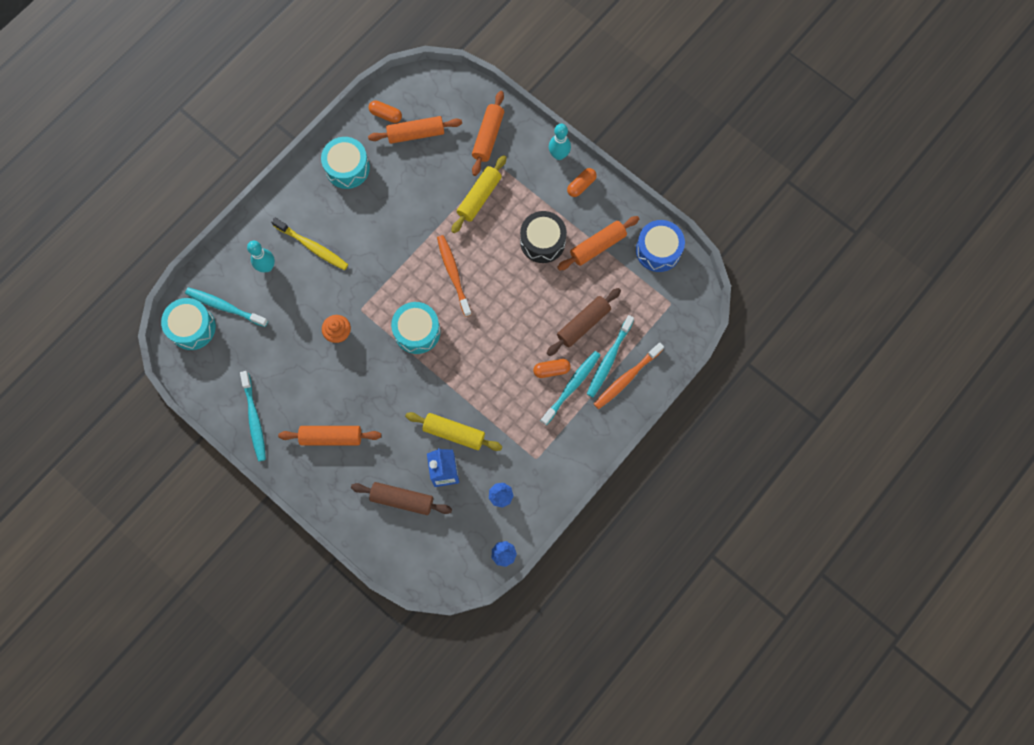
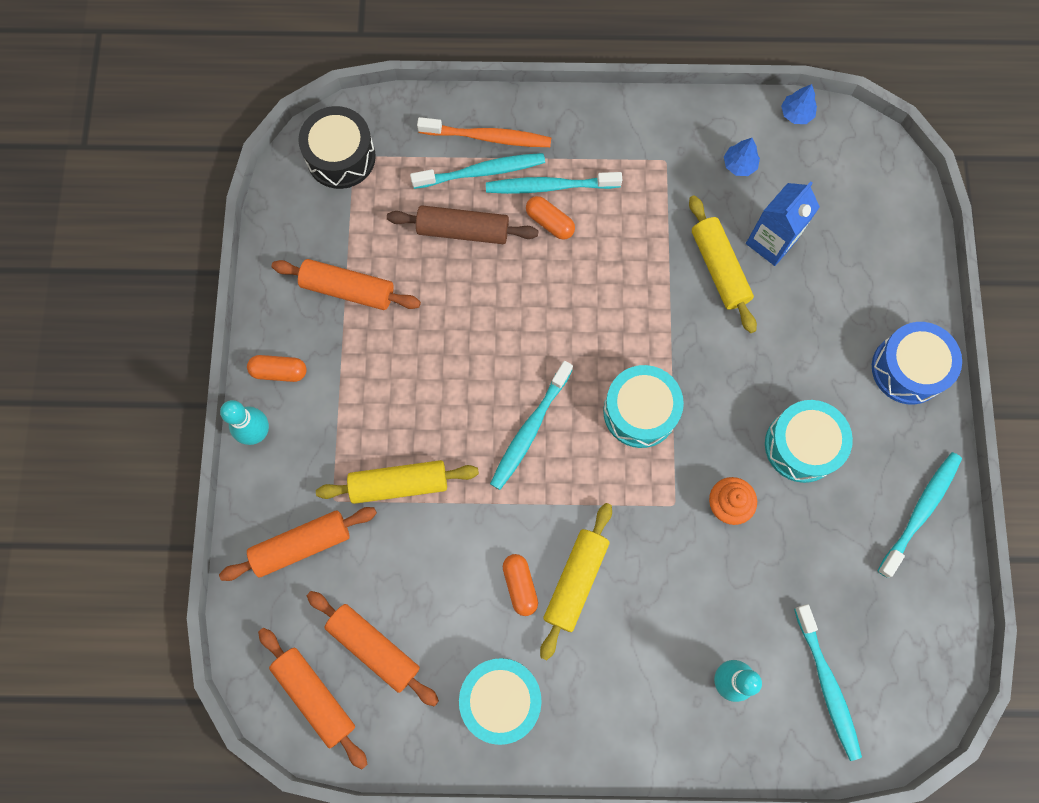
camera: 130 degrees left, 0 degrees up
turquoise drum [161,298,216,350] -> turquoise drum moved to [765,400,853,483]
yellow toothbrush [271,218,348,270] -> none
orange rolling pin [278,426,381,445] -> orange rolling pin moved to [258,628,368,769]
brown rolling pin [351,482,452,515] -> none
orange capsule [369,100,402,123] -> orange capsule moved to [503,554,538,616]
orange toothbrush [437,235,472,317] -> turquoise toothbrush [490,361,573,490]
black drum [520,211,567,263] -> black drum moved to [298,106,376,189]
blue drum [636,220,685,272] -> blue drum moved to [872,322,962,405]
none -> yellow rolling pin [540,503,612,661]

